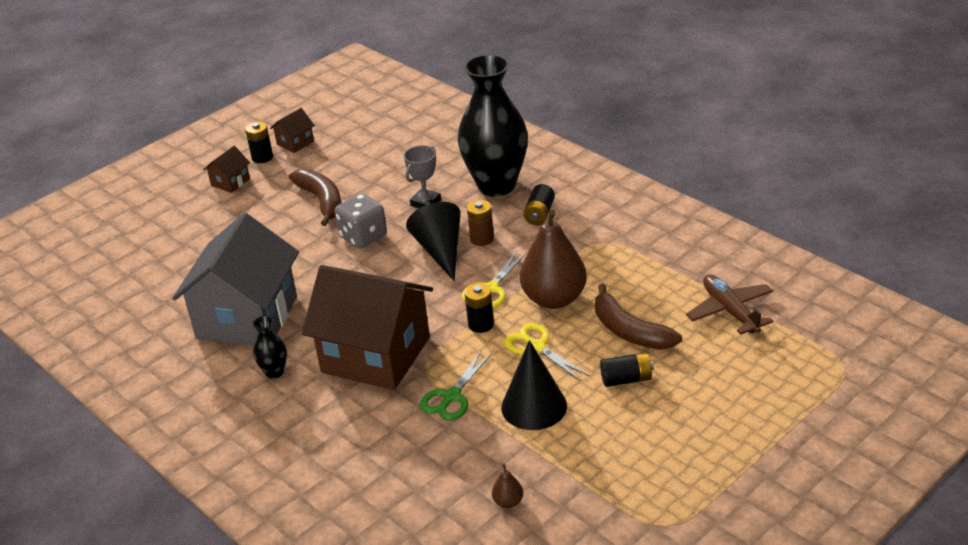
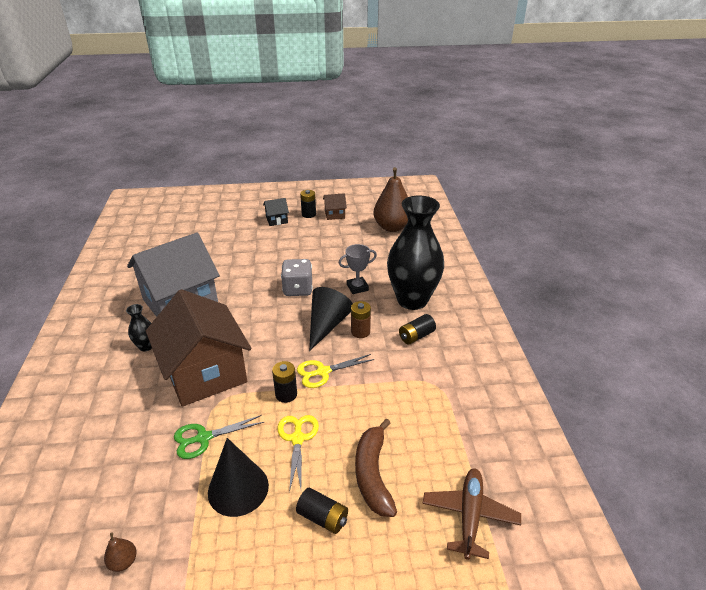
camera: 35 degrees right, 0 degrees up
brown house [203,146,250,193] -> black house [263,198,289,226]
brown banana [289,169,341,226] -> none
brown pear [520,209,587,309] -> brown pear moved to [374,167,408,232]

